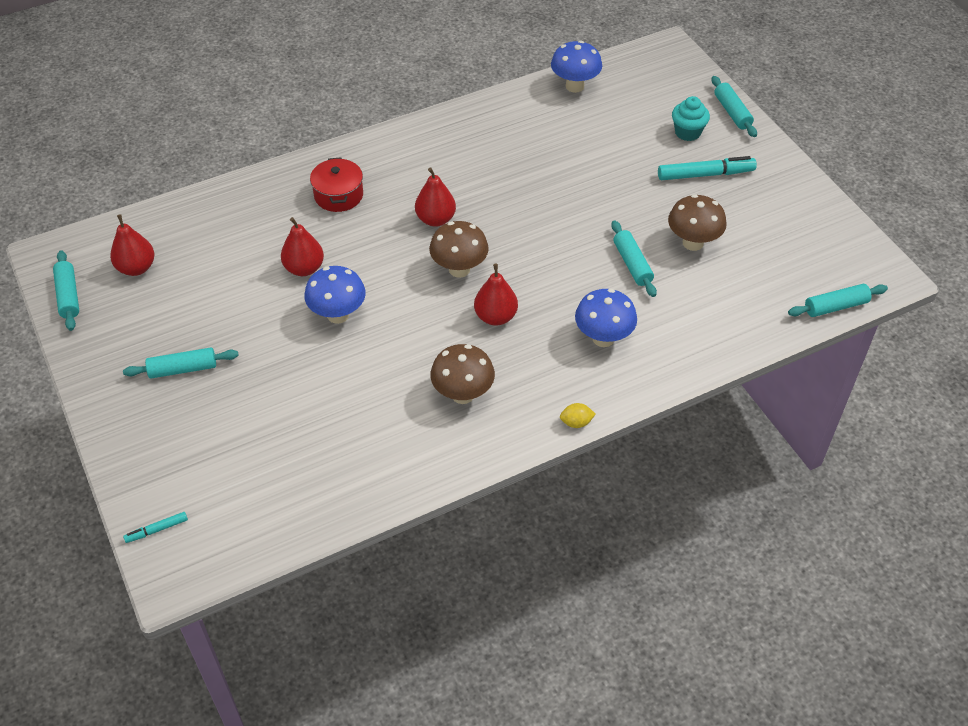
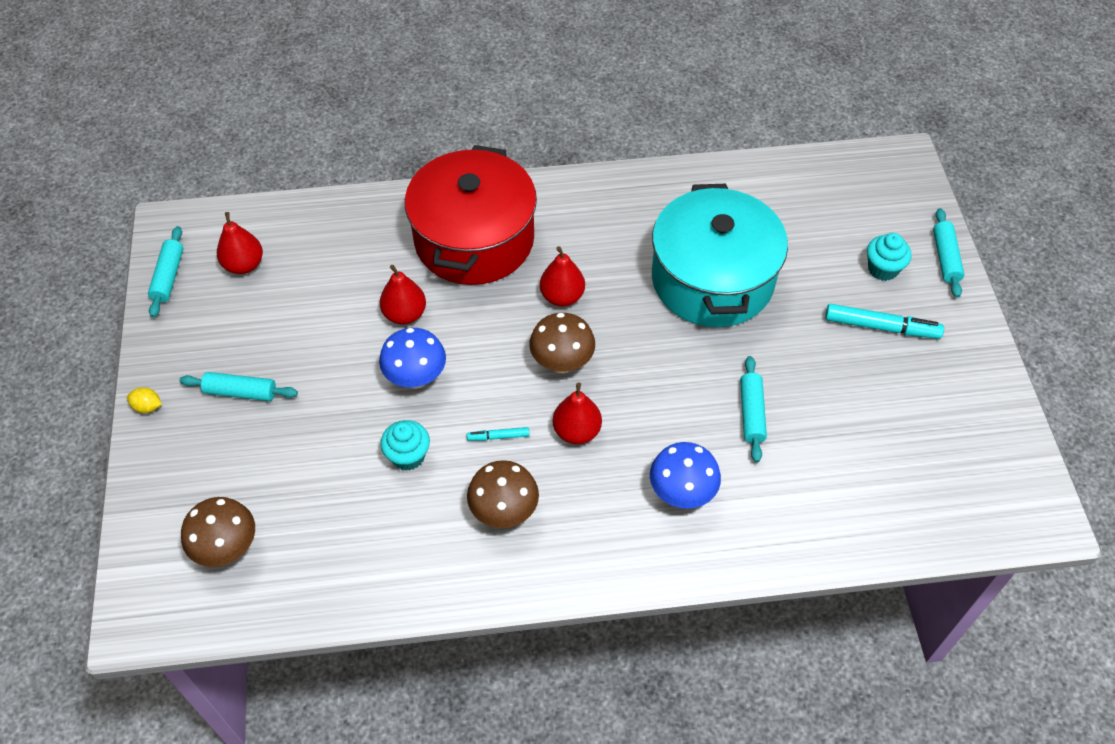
camera: 20 degrees right, 5 degrees up
turquoise marker [123,512,188,543] -> turquoise marker moved to [467,427,530,441]
red pot [310,157,363,212] -> red pot [405,145,537,285], size x2.23
blue mushroom [551,41,602,93] -> none
yellow lemon [560,403,596,428] -> yellow lemon moved to [127,387,162,413]
brown mushroom [668,194,727,251] -> brown mushroom moved to [181,497,255,567]
turquoise rolling pin [788,284,888,317] -> none
none -> turquoise cupcake [380,420,430,471]
none -> turquoise pot [652,184,788,327]

